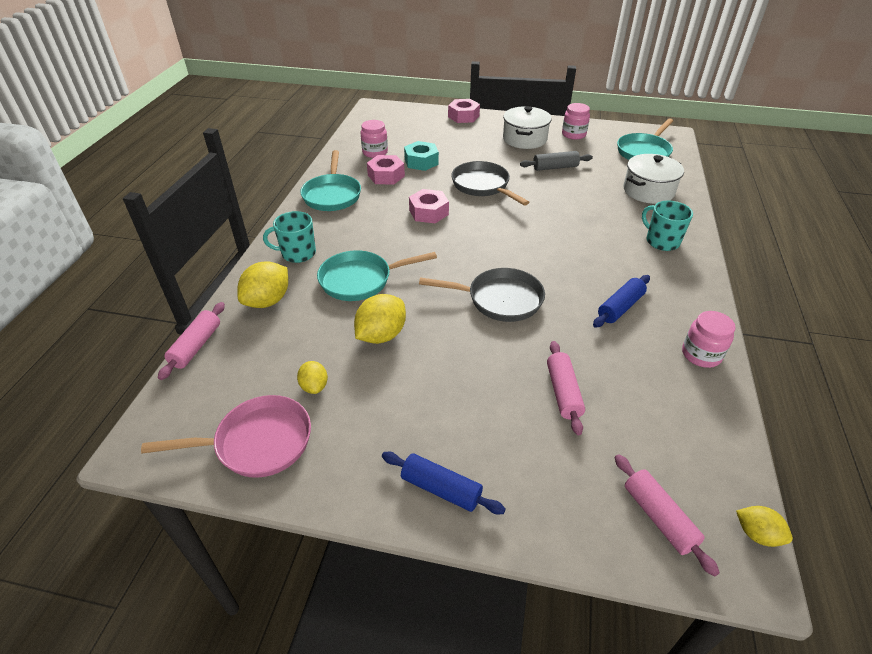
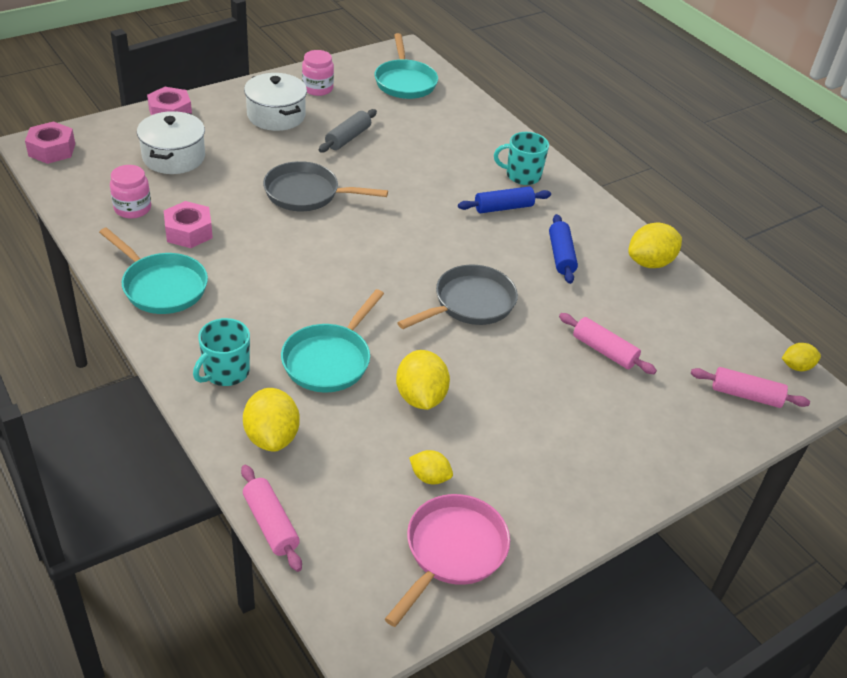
camera: 50 degrees left, 0 degrees up
blue rolling pin [382,452,506,514] -> blue rolling pin moved to [458,186,551,213]
turquoise nut [404,141,439,171] -> none
pink nut [409,189,449,223] -> pink nut moved to [25,121,75,164]
white pot [623,154,684,204] -> white pot moved to [137,111,205,174]
pink jar [682,311,736,368] -> yellow lemon [628,223,682,268]

